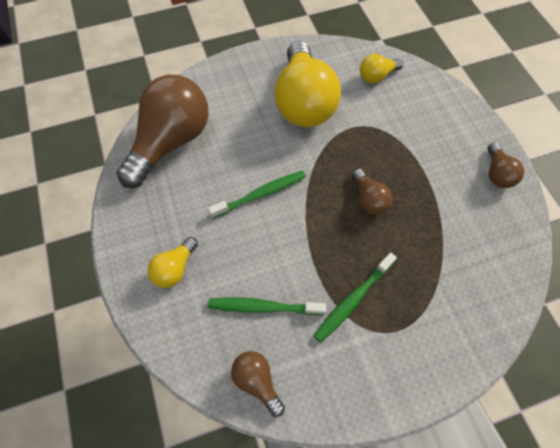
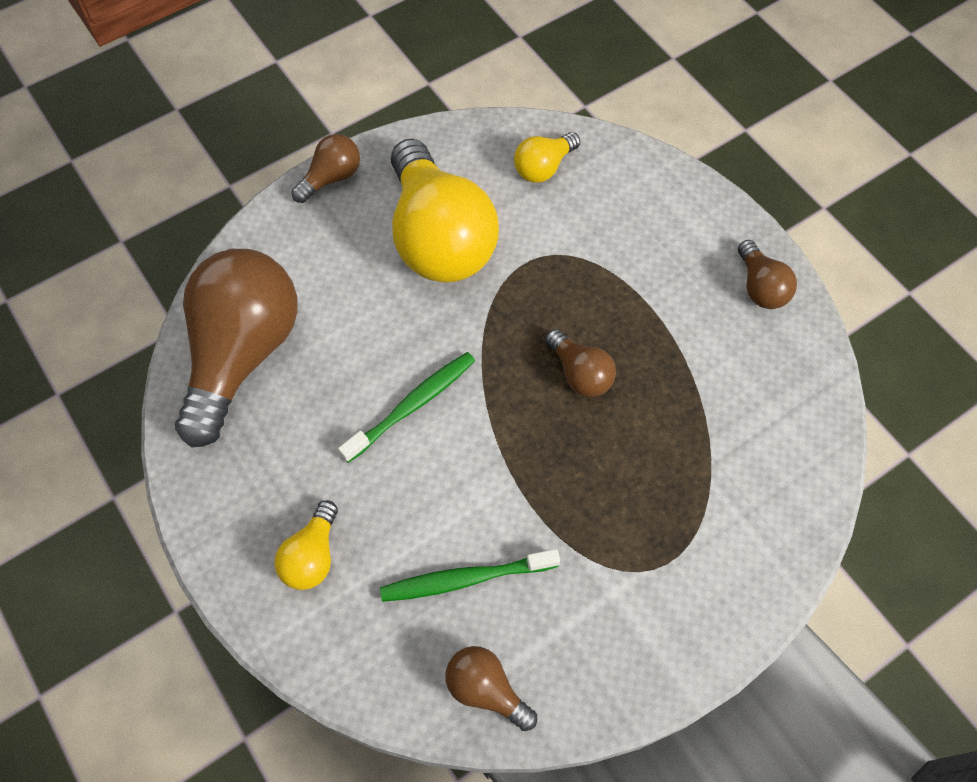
camera: 15 degrees left, 0 degrees up
green toothbrush [314,252,397,343] -> none
none -> brown light bulb [291,134,360,203]

